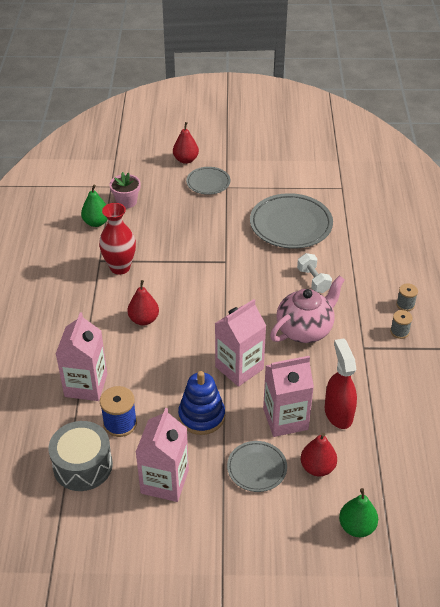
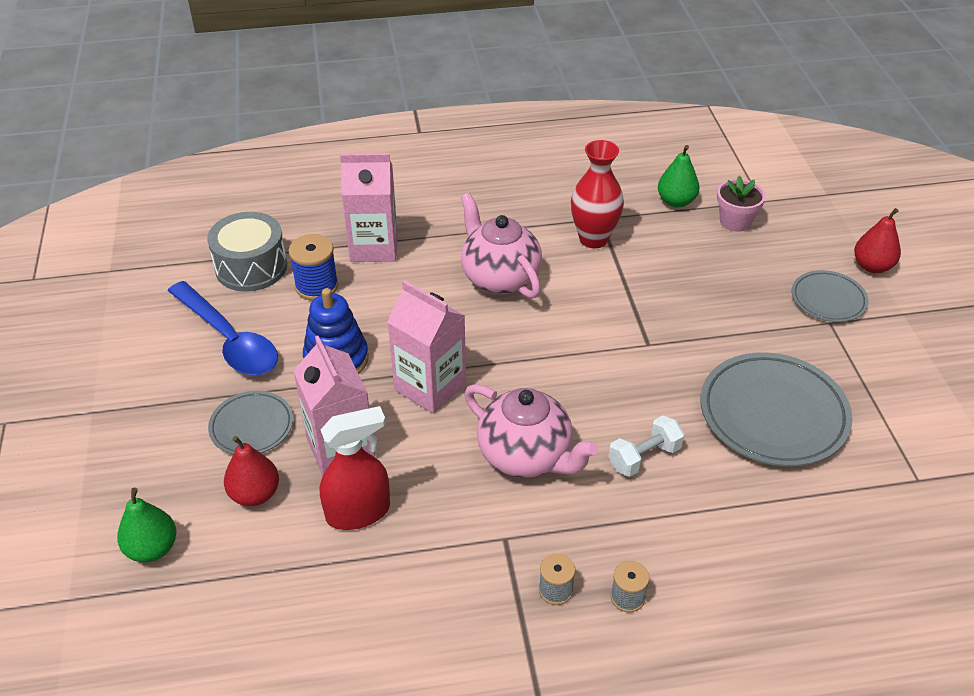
camera: 80 degrees right, 0 degrees up
red pear [127,280,159,325] -> pink teapot [461,193,542,299]
pink carton [136,408,189,502] -> blue spoon [168,281,278,375]

